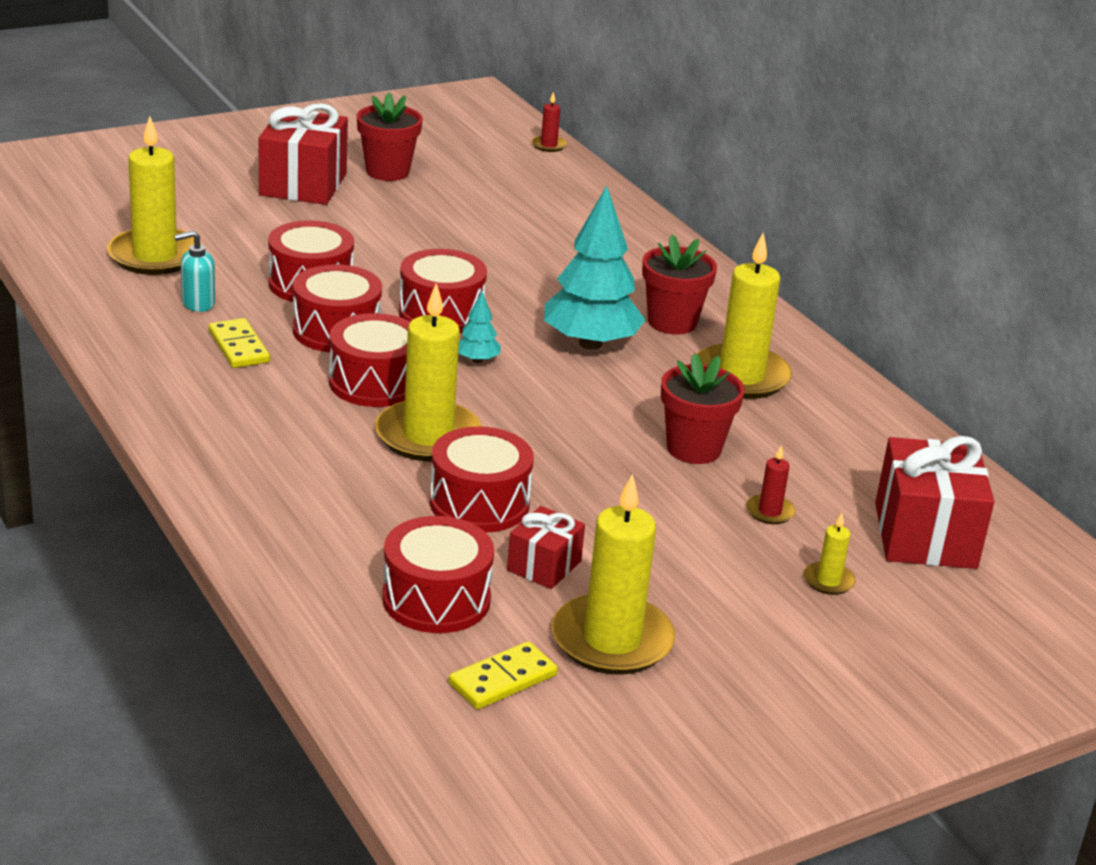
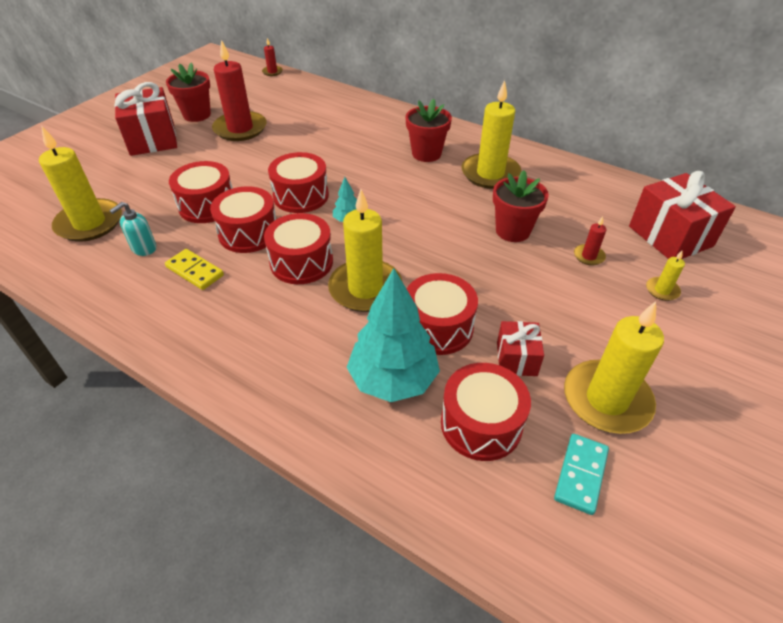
camera: 25 degrees left, 15 degrees up
yellow domino [449,641,558,709] -> turquoise domino [554,434,609,515]
turquoise tree [544,186,645,350] -> turquoise tree moved to [347,268,440,402]
none -> red candle [212,40,267,141]

